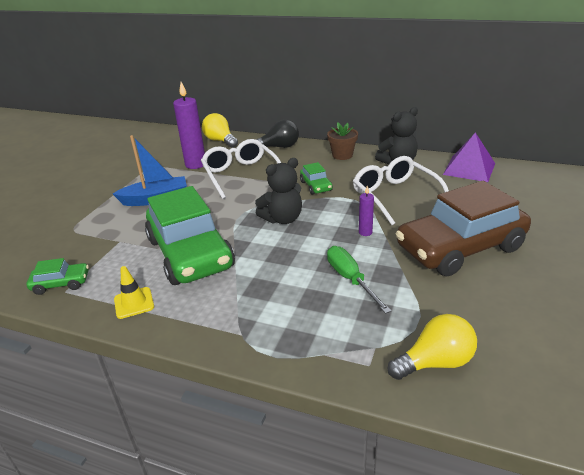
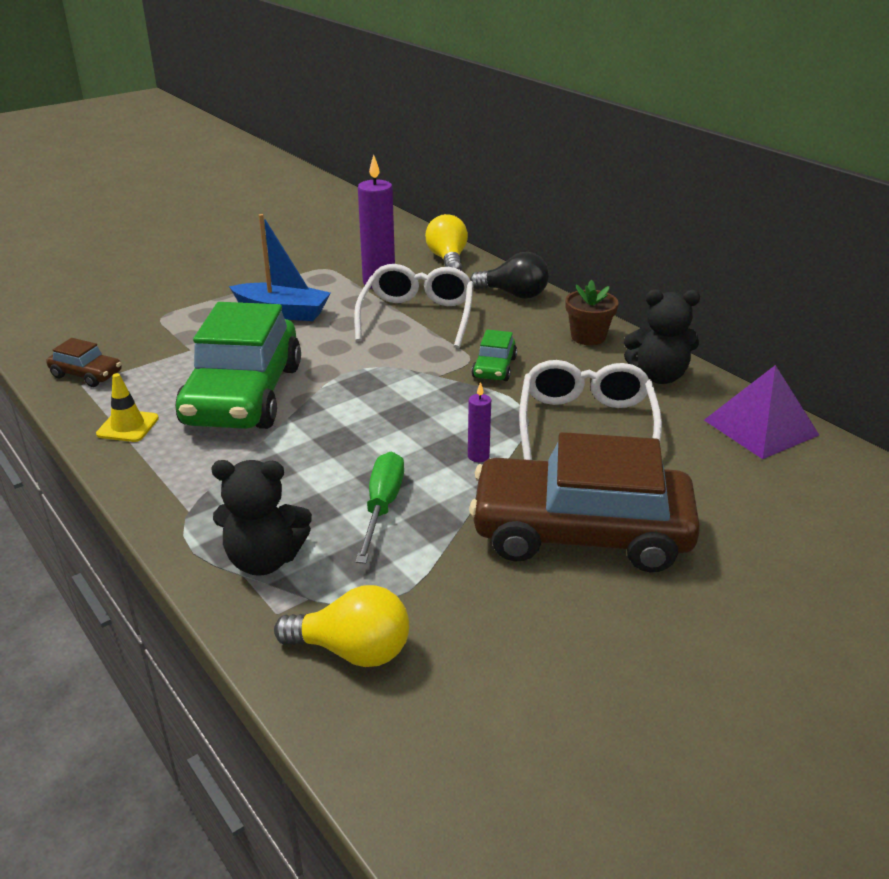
camera: 30 degrees right, 0 degrees up
green car [27,258,89,295] -> brown car [46,338,122,387]
black teddy bear [255,158,302,224] -> black teddy bear moved to [211,460,312,576]

